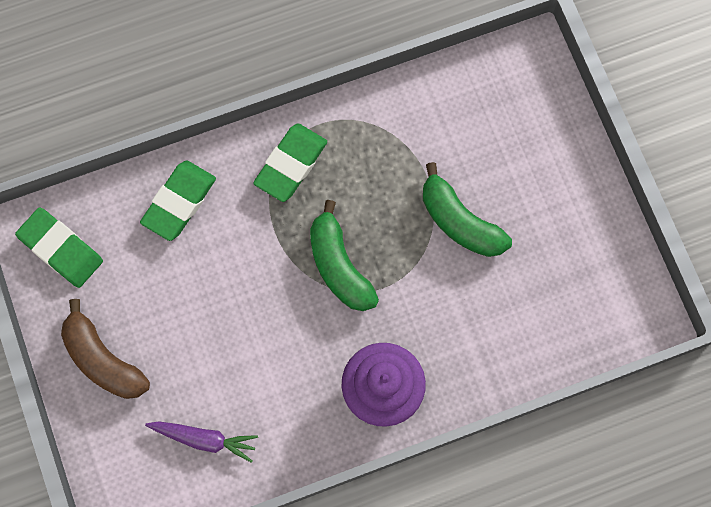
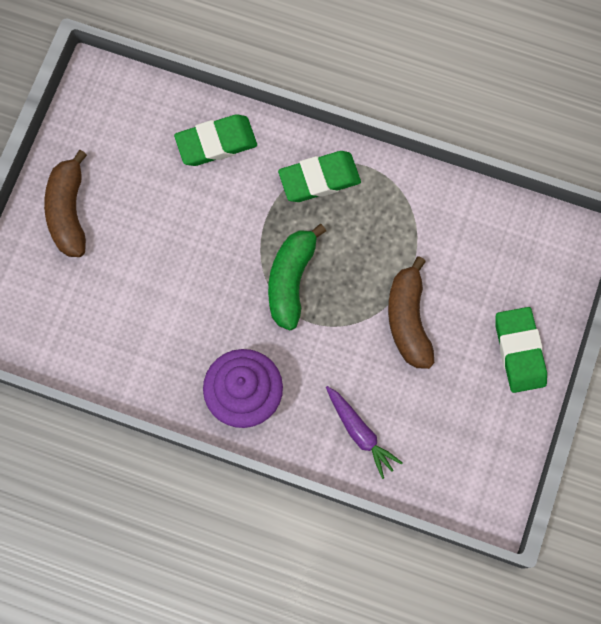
camera: 40 degrees right, 0 degrees up
green eraser [15,207,103,288] -> green eraser moved to [496,307,547,393]
purple carrot [145,421,258,463] -> purple carrot moved to [326,386,403,479]
green banana [423,162,512,257] -> brown banana [388,256,434,369]

